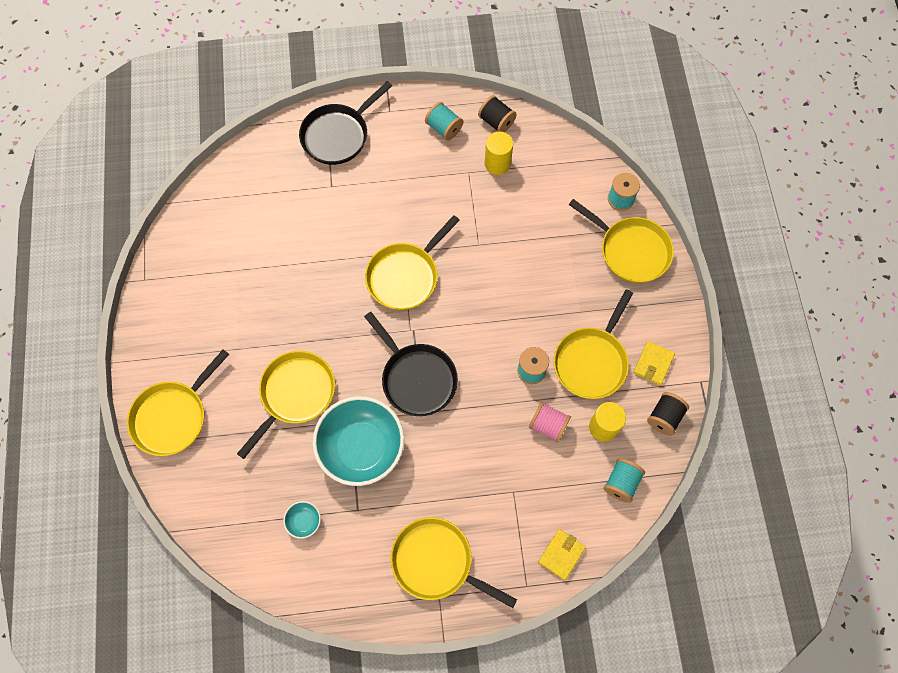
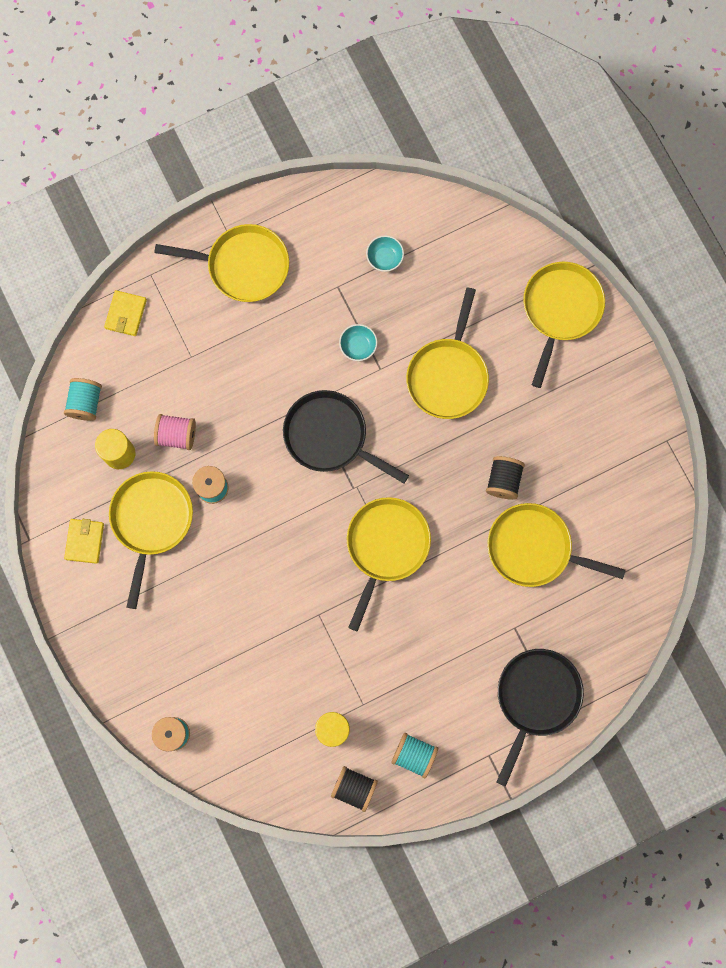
camera: 160 degrees right, 10 degrees up
turquoise bowl [313,396,404,486] -> turquoise bowl [339,324,378,361], size x0.40
yellow pan [569,199,674,283] -> yellow pan moved to [487,503,626,587]
black spool [647,392,689,436] -> black spool moved to [486,456,525,500]

